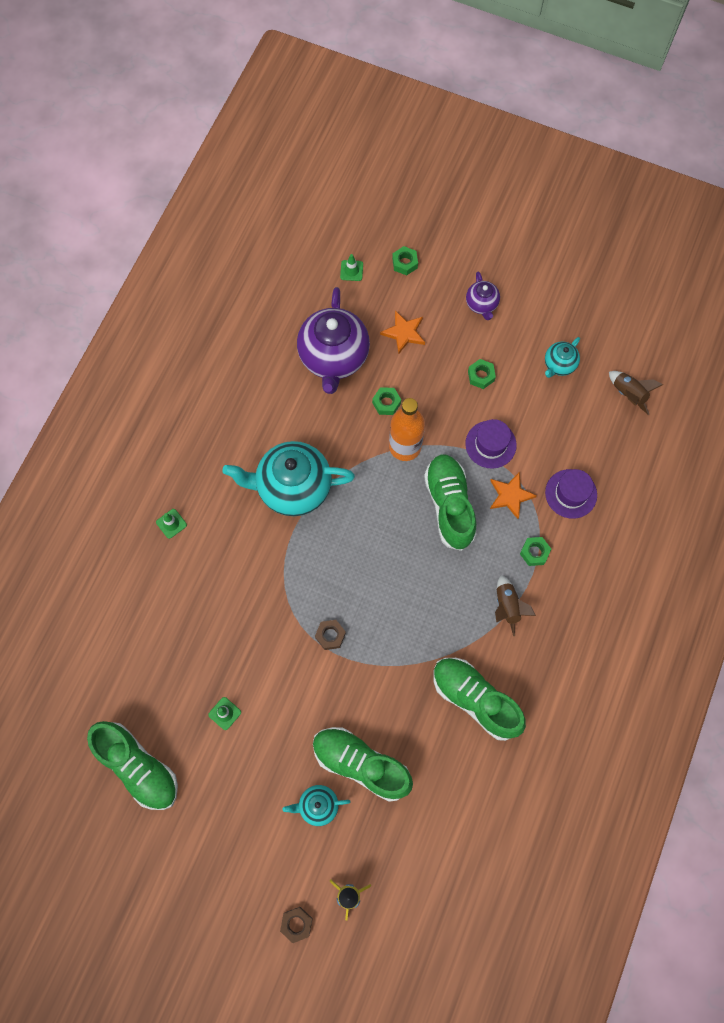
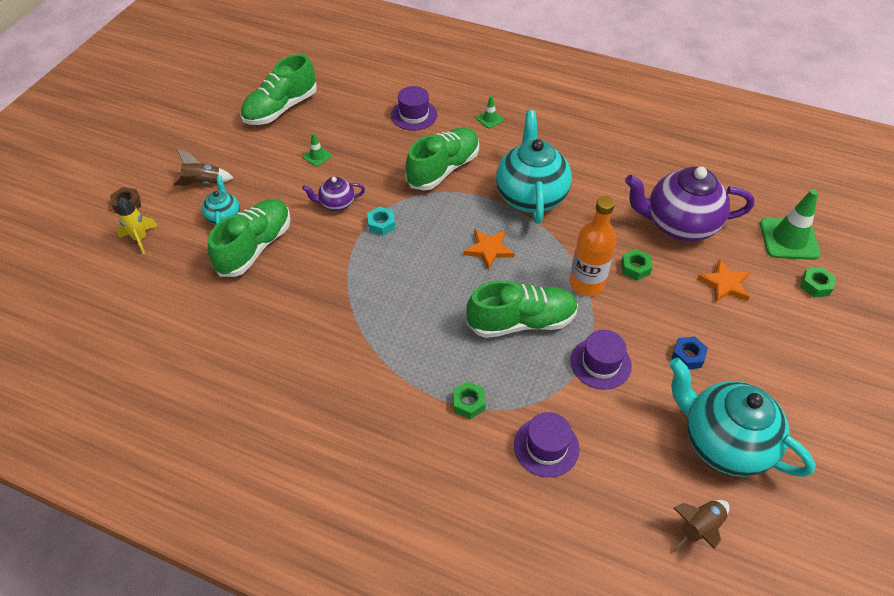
camera: 90 degrees right, 20 degrees down
brown nut [315,620,346,650] -> turquoise nut [367,206,395,236]
green traffic cone [340,254,363,281] -> green traffic cone [760,189,821,260], size x2.09
green shoe [433,658,526,741] -> green shoe moved to [405,127,479,190]
purple teapot [466,272,500,320] -> purple teapot moved to [302,177,365,211]
green nut [468,359,496,389] -> blue nut [672,336,708,369]
orange star [490,472,537,519] -> orange star moved to [463,229,515,270]
brown rocket [495,575,536,636] -> brown rocket moved to [173,149,234,186]
turquoise teapot [545,337,580,378] -> turquoise teapot [669,358,816,477], size x2.07
none -> purple hat [391,86,437,131]

